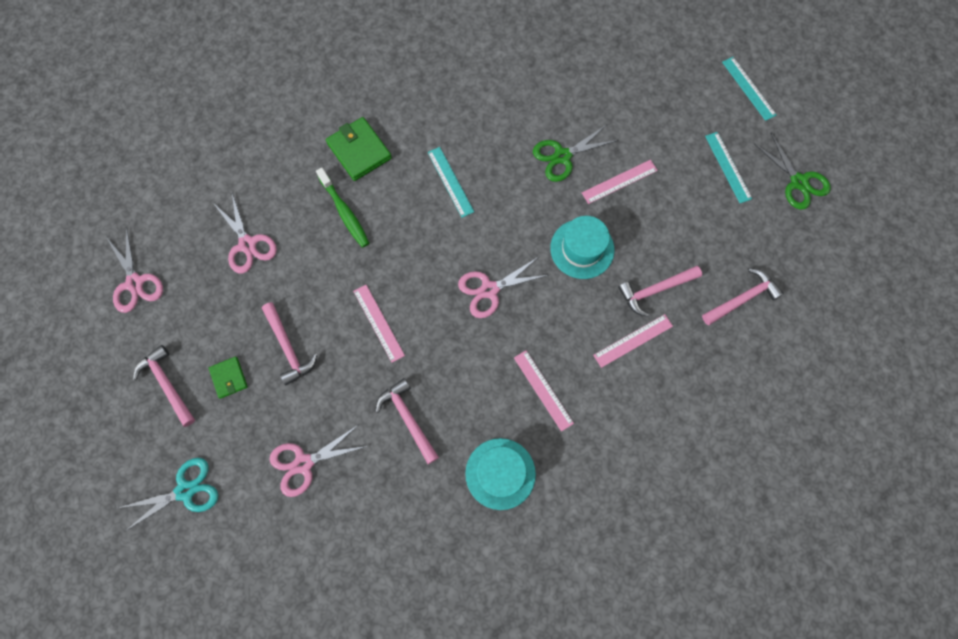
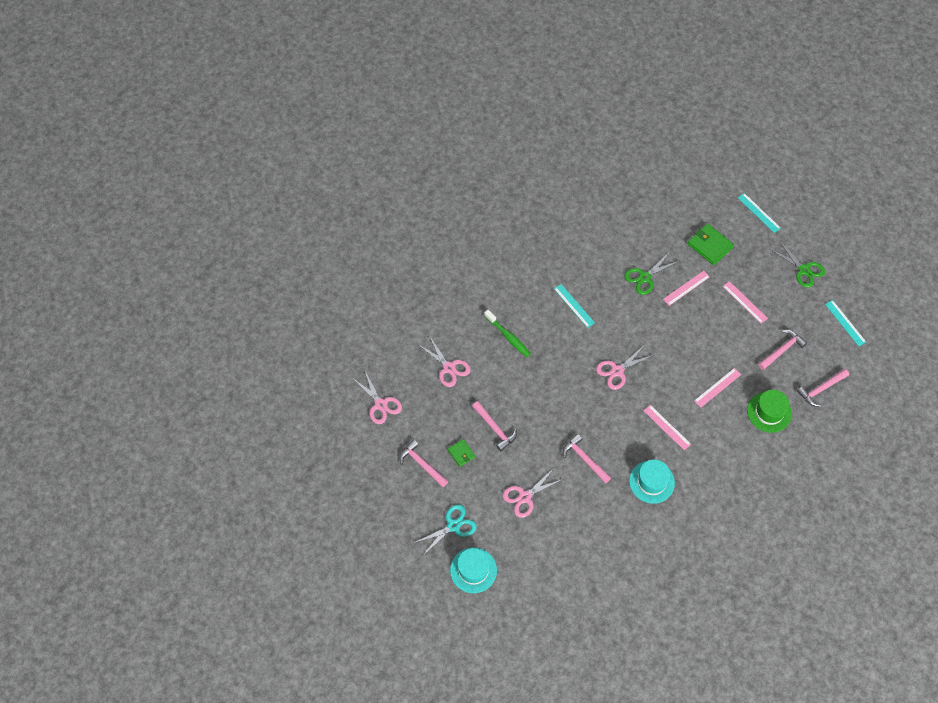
camera: 10 degrees left, 10 degrees down
green wallet [326,117,392,181] -> green wallet moved to [687,224,734,265]
pink ruler [353,285,405,363] -> pink ruler moved to [723,281,768,324]
turquoise hat [550,216,614,279] -> turquoise hat moved to [450,547,497,593]
pink hammer [618,266,702,317] -> pink hammer moved to [797,369,849,407]
turquoise ruler [705,132,752,203] -> turquoise ruler moved to [825,300,866,346]
none -> green hat [747,390,792,433]

